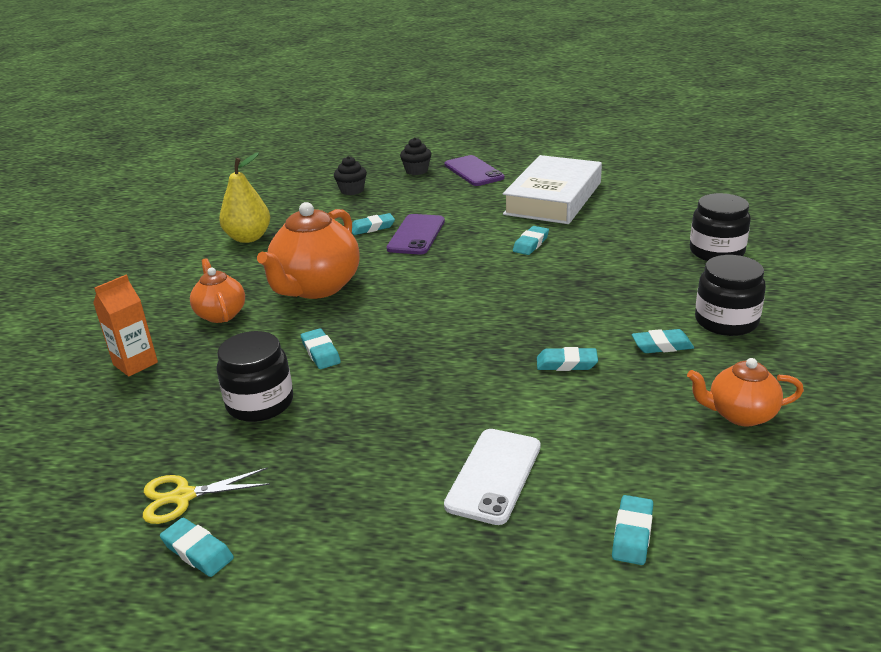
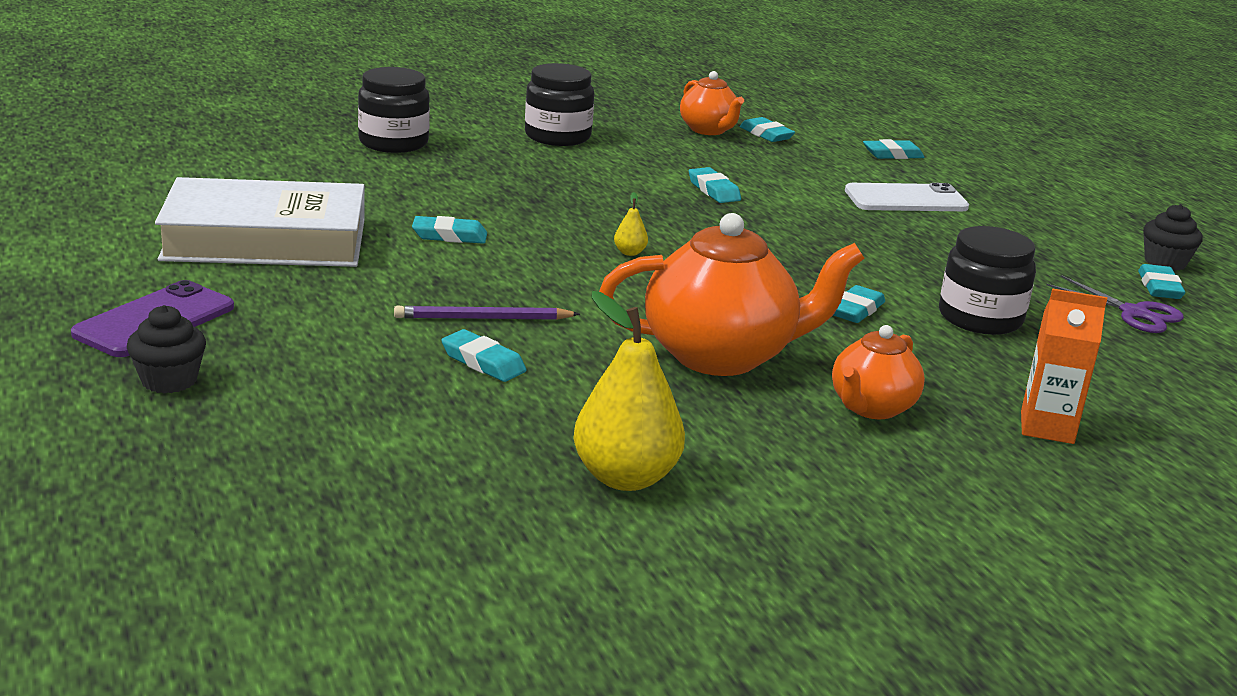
camera: 125 degrees left, 5 degrees down
yellow scissors [143,467,270,524] -> purple scissors [1046,275,1184,333]
black cupcake [334,156,367,195] -> black cupcake moved to [1143,204,1203,271]
purple phone [387,214,445,255] -> purple pencil [394,305,580,320]
turquoise eraser [632,329,694,353] -> turquoise eraser moved to [740,117,795,142]
none -> yellow pear [614,192,648,256]

